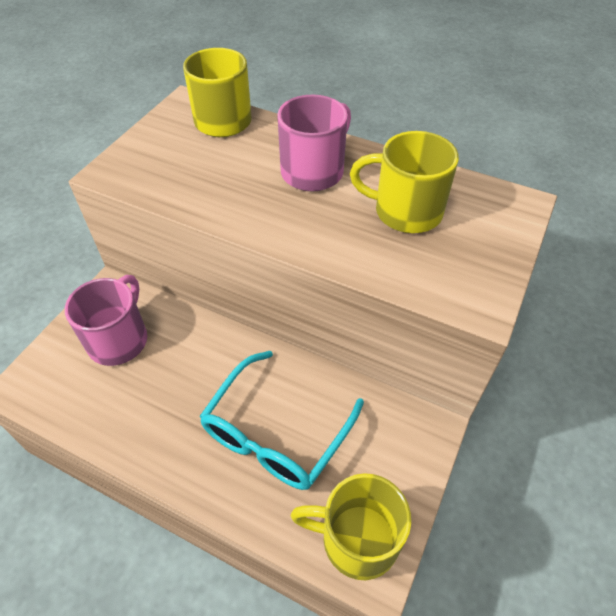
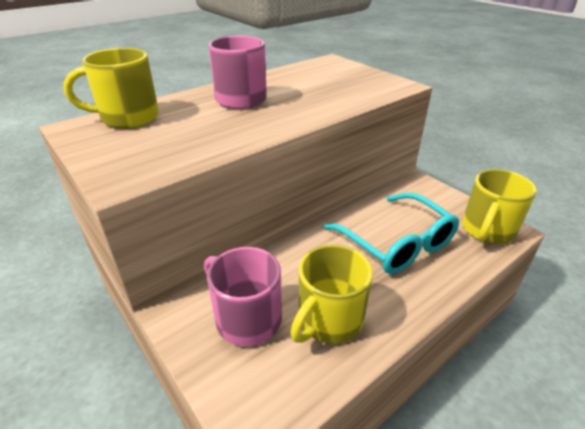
camera: 65 degrees left, 15 degrees down
yellow mug [350,131,459,233] -> yellow mug moved to [290,245,373,344]

